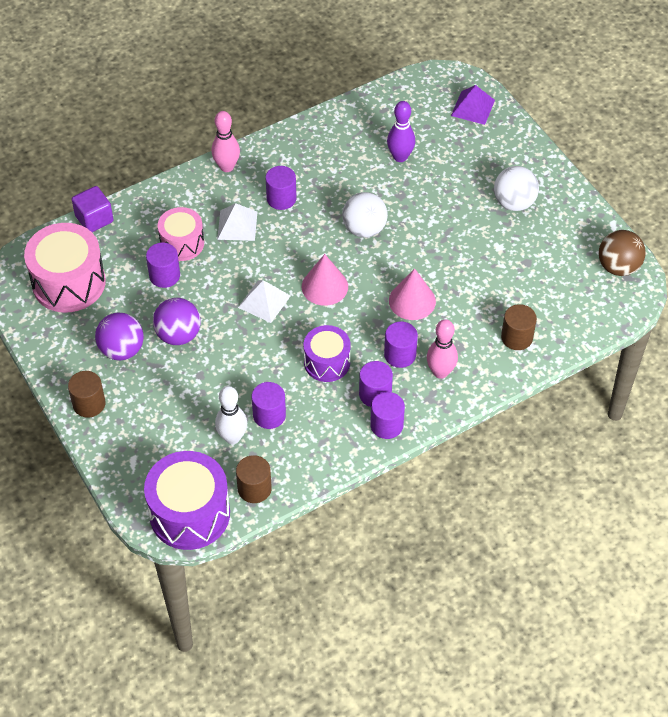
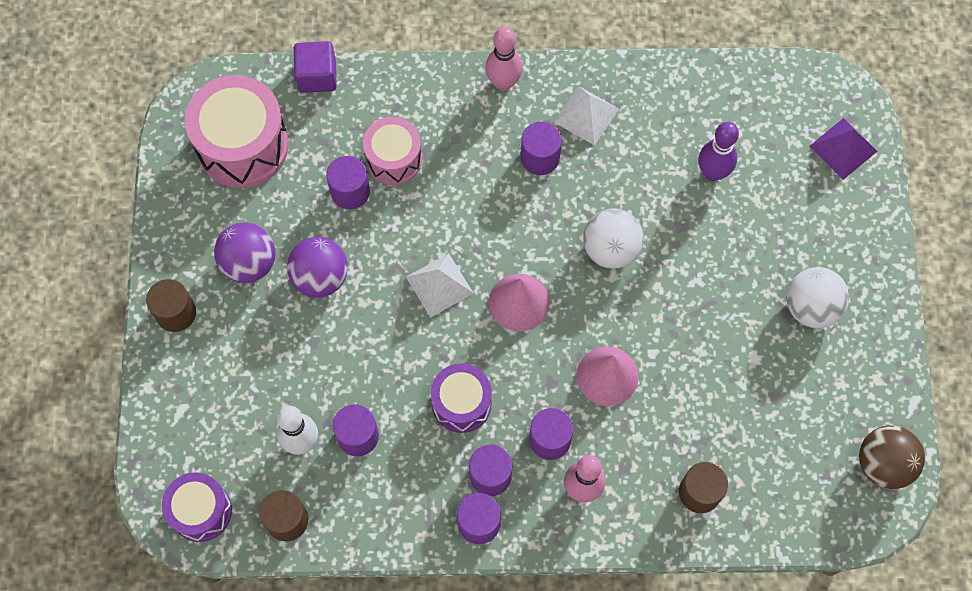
camera: 30 degrees right, 15 degrees up
purple drum [144,451,230,550] -> purple drum [162,472,232,542], size x0.61
white pyramid [217,203,257,241] -> white pyramid moved to [554,86,619,145]

